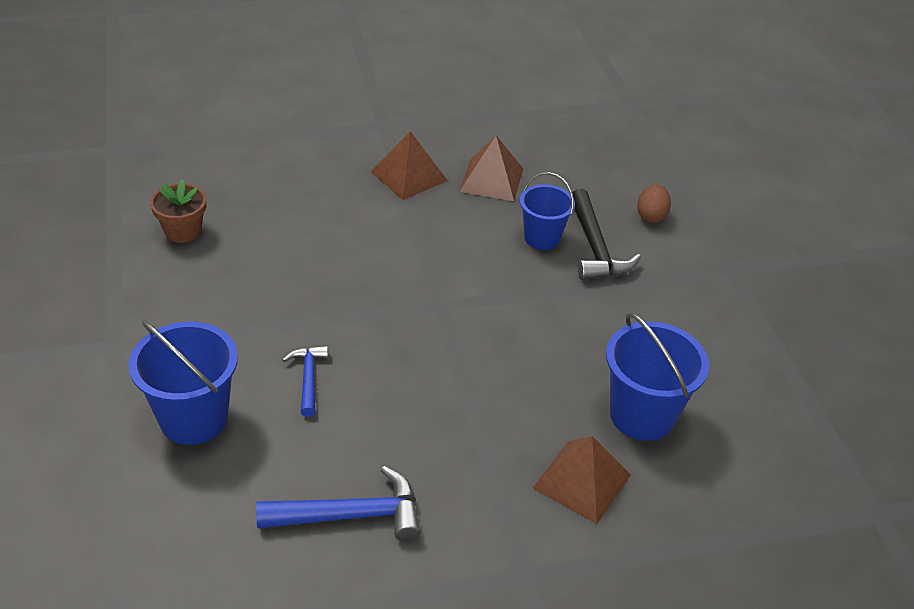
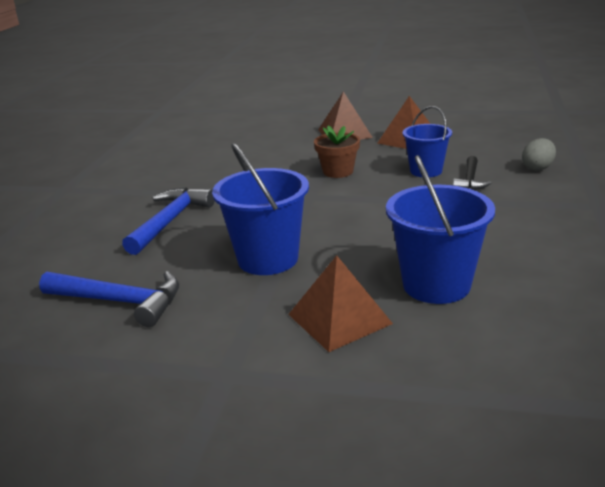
camera: 30 degrees right, 15 degrees down
blue bucket [129,320,238,445] -> blue bucket moved to [212,143,309,275]
brown flower pot [150,179,206,243] -> brown flower pot moved to [314,126,360,178]
blue hammer [283,345,328,417] -> blue hammer [122,187,215,255], size x1.65
black hammer [572,189,641,281] -> black hammer [453,156,491,190], size x0.61
brown egg [637,184,671,223] -> grey egg [522,138,556,171]

